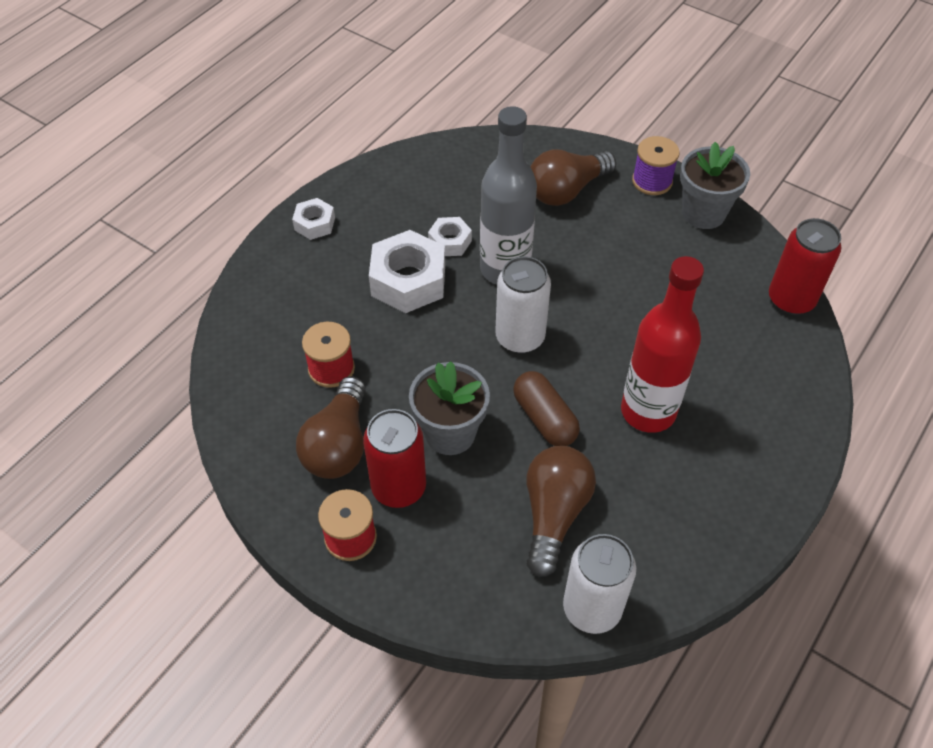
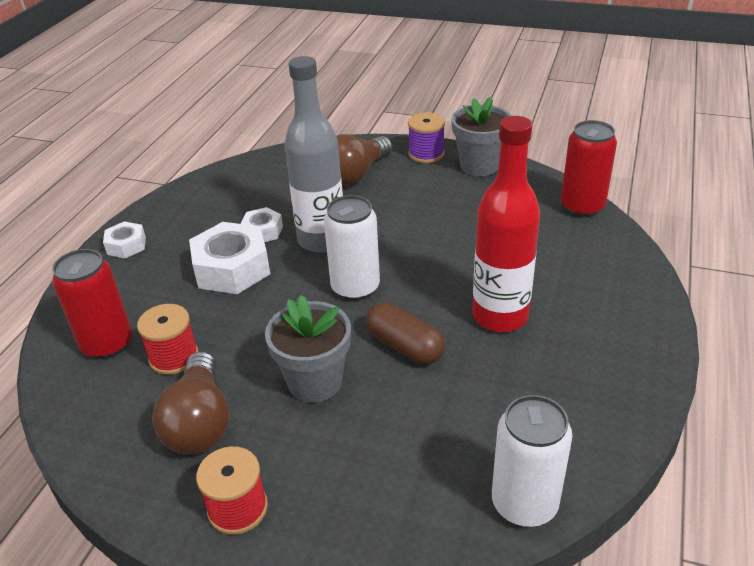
camera: 15 degrees left, 15 degrees down
red can [363,409,426,508] -> red can moved to [52,249,132,359]
brown light bulb [526,446,596,577] -> none

